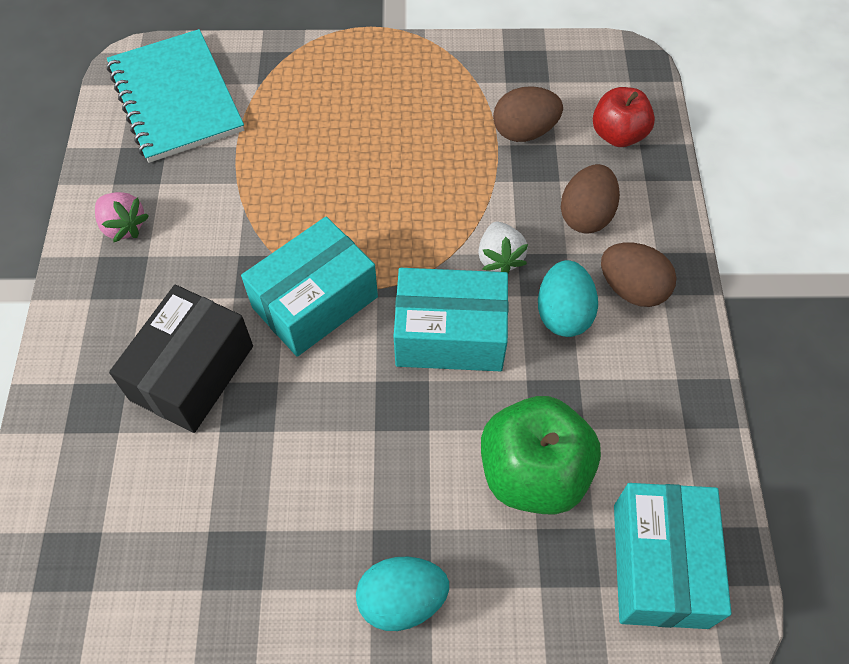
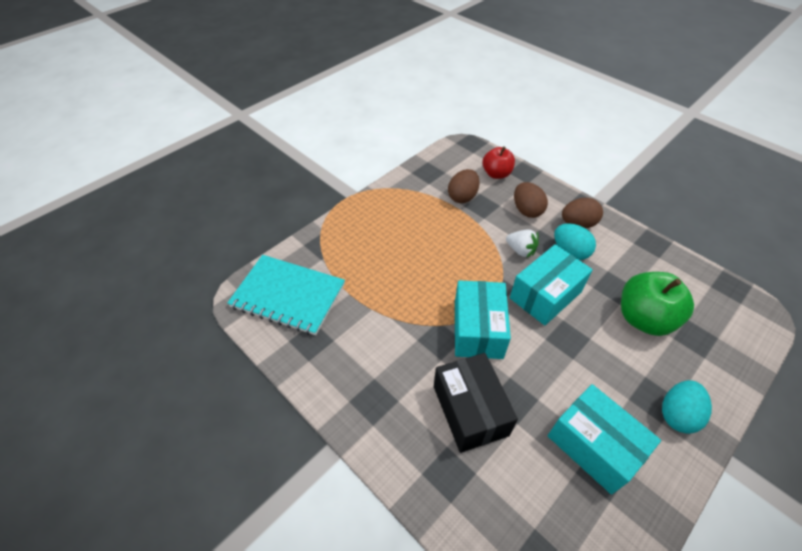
camera: 45 degrees left, 10 degrees down
pink strawberry [95,192,149,242] -> none
turquoise box [614,483,731,629] -> turquoise box moved to [548,384,661,495]

